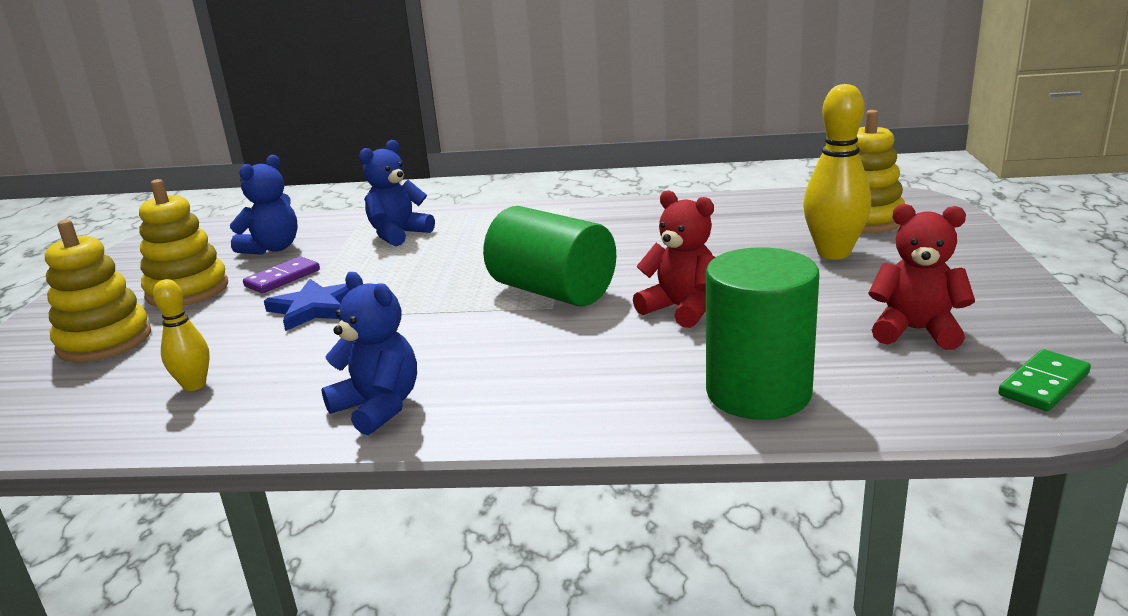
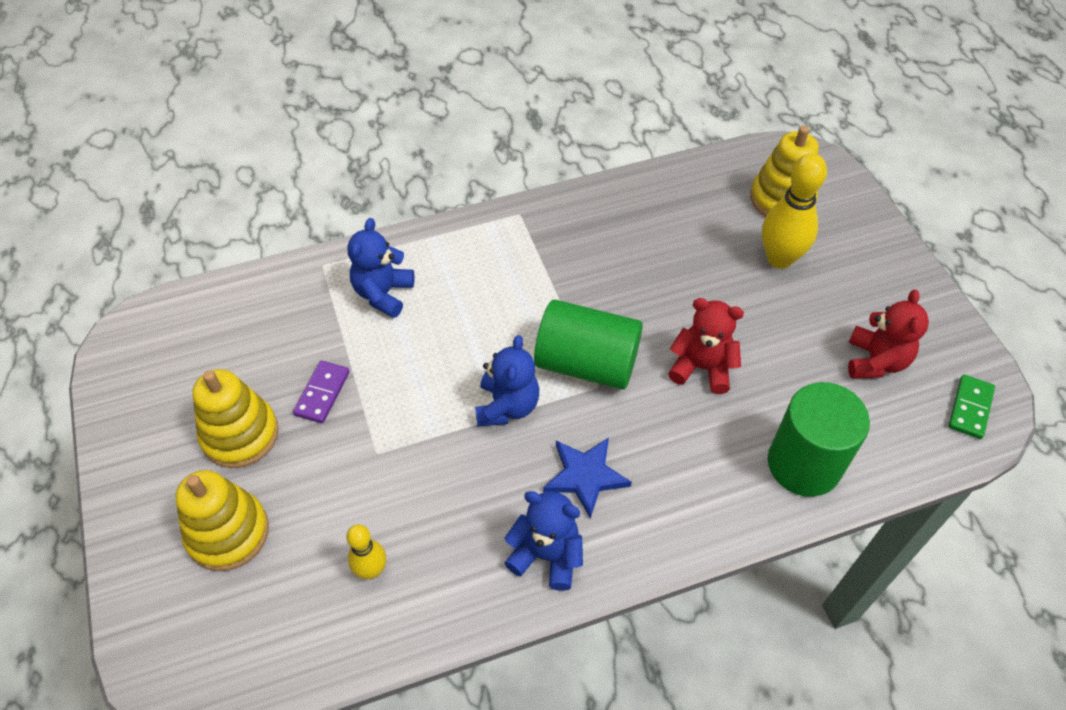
camera: 25 degrees left, 30 degrees up
blue teddy bear [230,155,298,255] -> blue teddy bear moved to [475,335,539,427]
blue star [264,279,350,331] -> blue star moved to [543,437,632,519]
red teddy bear [868,204,975,350] -> red teddy bear turned 105 degrees clockwise [848,290,929,379]

